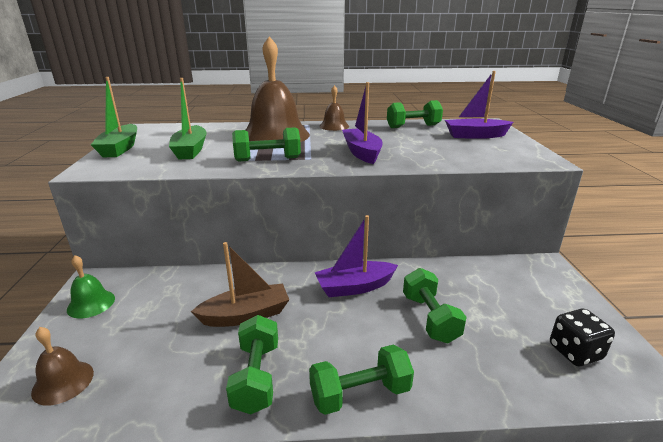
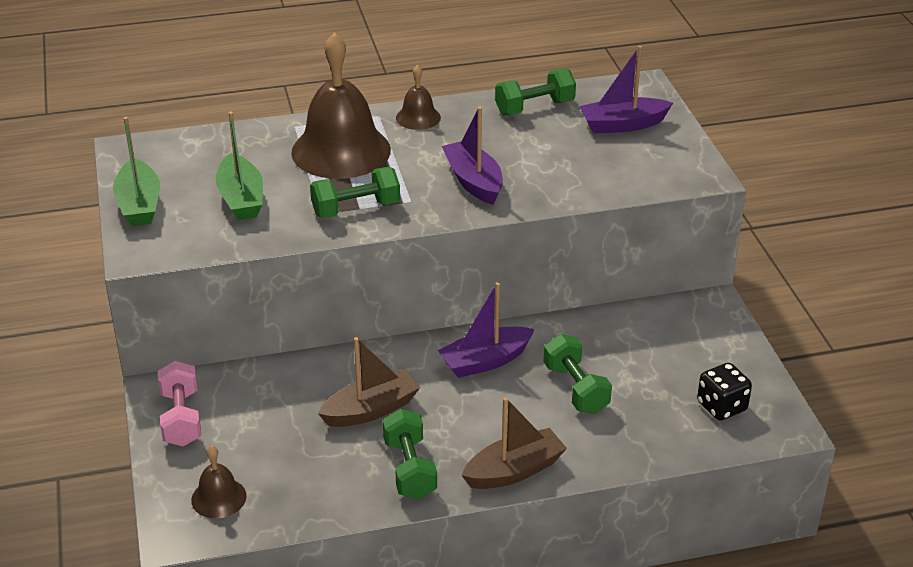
camera: 10 degrees left, 10 degrees up
green bell [67,255,115,318] -> pink dumbbell [158,361,201,446]
green dumbbell [309,345,414,415] -> brown boat [461,397,567,489]

